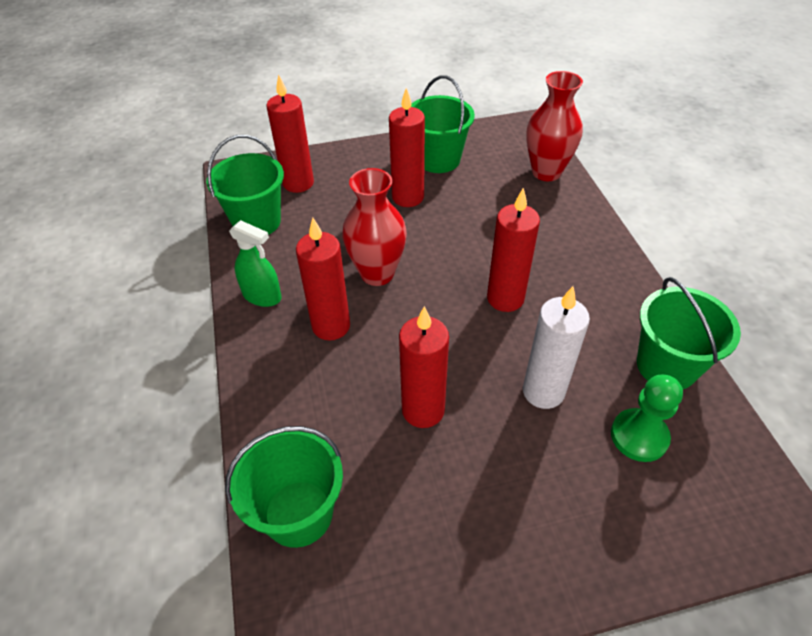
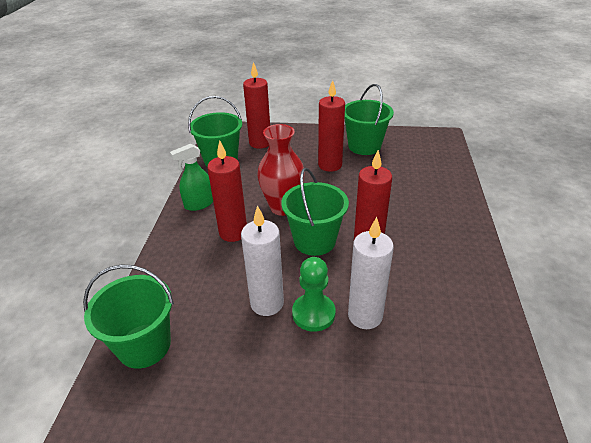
camera: 20 degrees right, 10 degrees down
green spray bottle [229,220,282,307] -> green spray bottle turned 105 degrees clockwise [170,144,213,211]
red candle [399,306,449,428] -> white candle [241,205,284,316]
red vase [527,71,583,181] -> none
green pawn [611,375,683,462] -> green pawn moved to [292,257,335,332]
green bucket [637,277,741,389] -> green bucket moved to [281,168,349,256]

